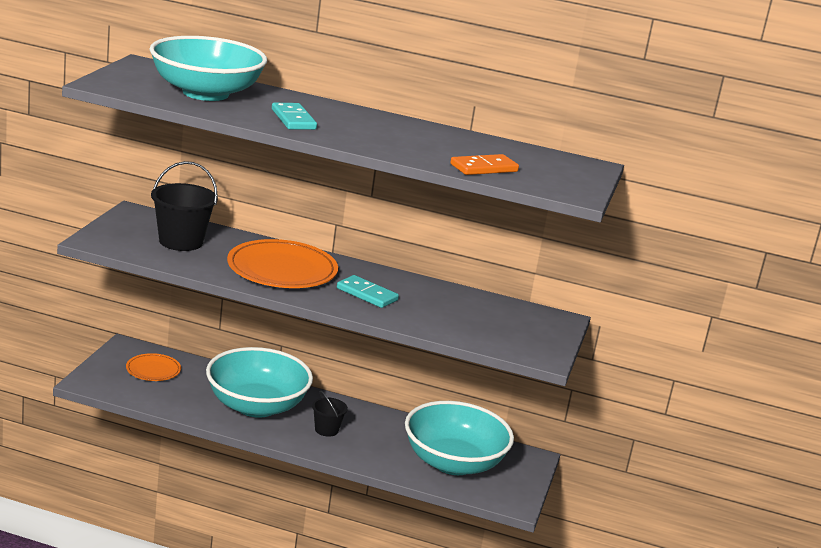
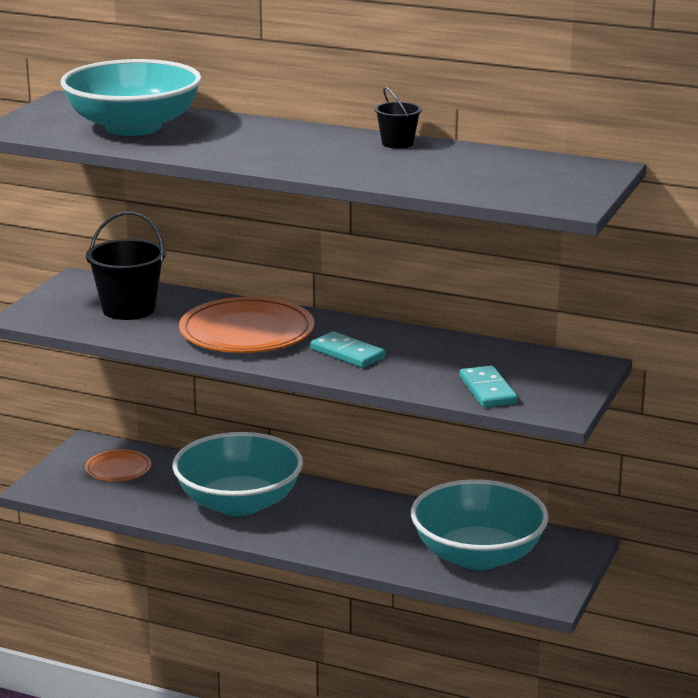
camera: 10 degrees right, 0 degrees up
turquoise domino [272,103,317,130] -> turquoise domino moved to [459,365,517,407]
black bucket [312,391,348,437] -> black bucket moved to [374,87,422,149]
orange domino [450,154,519,175] -> none

